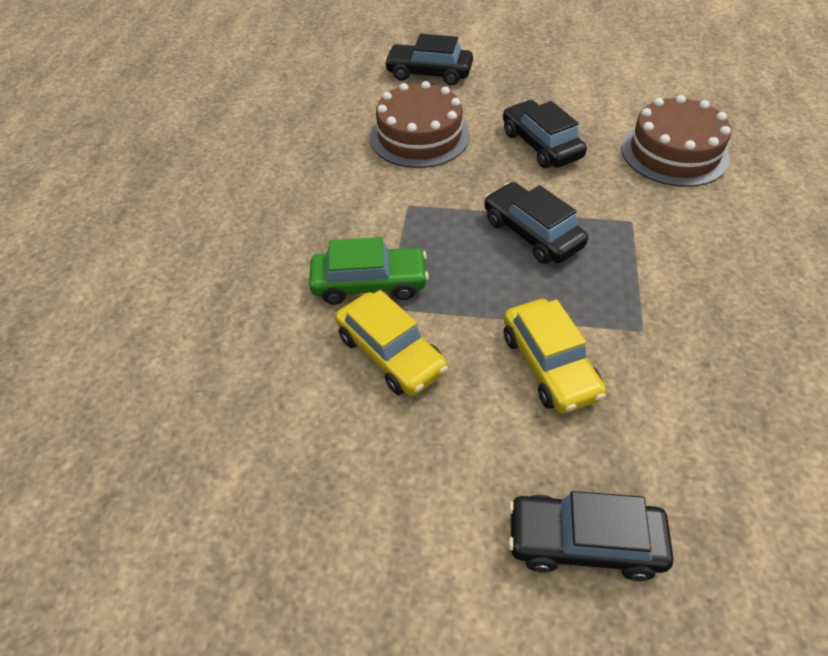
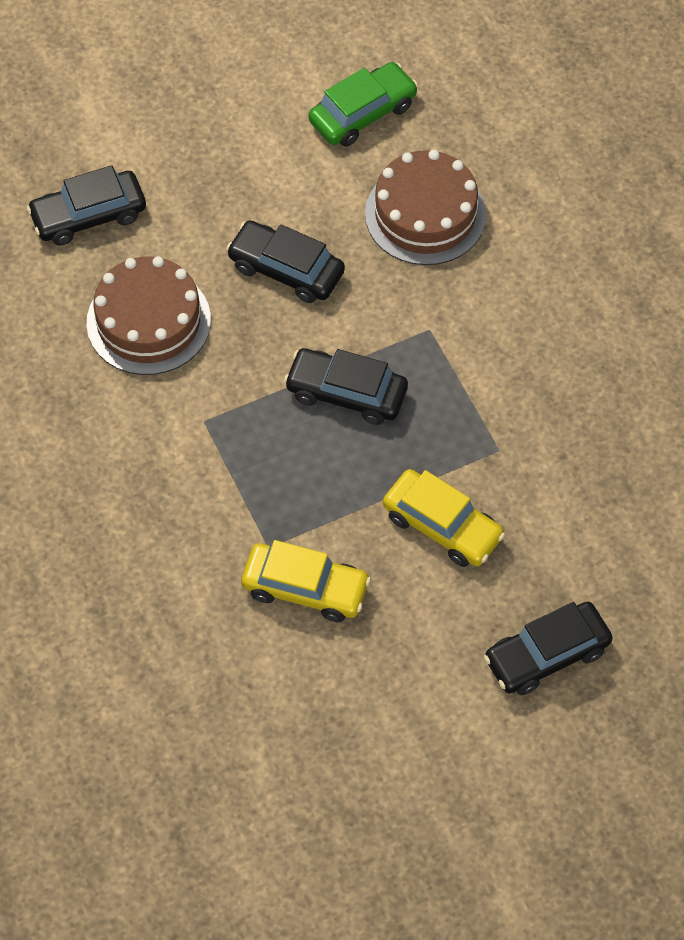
camera: 35 degrees left, 10 degrees up
green car [309,237,429,305] -> green car moved to [308,62,418,147]

